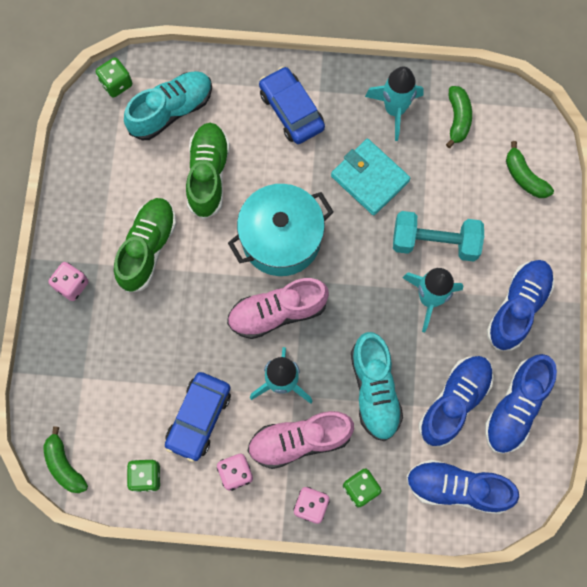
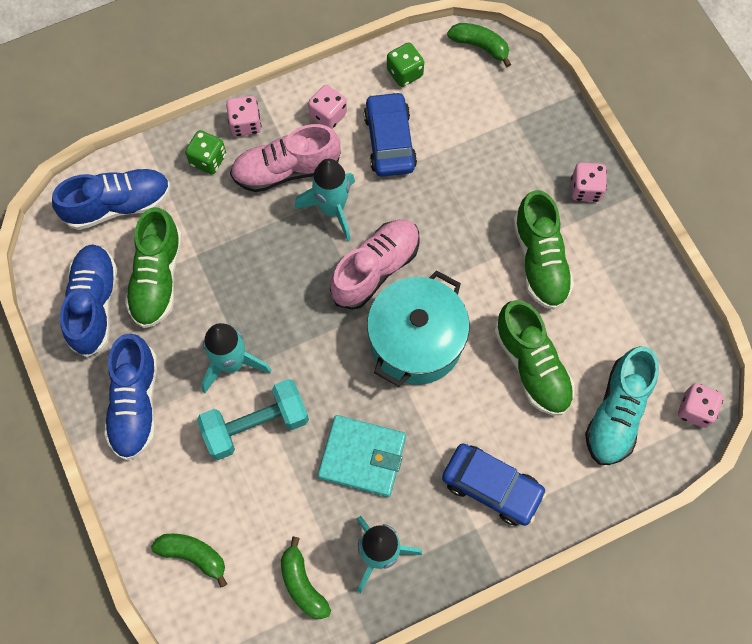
camera: 150 degrees right, 5 degrees down
green dice [96,57,132,98] -> pink dice [678,383,723,428]
pink shoe [248,411,354,469] -> pink shoe turned 150 degrees counterclockwise [230,124,341,192]
turquoise shoe [351,332,403,441] -> none
blue shoe [419,356,494,447] -> green shoe [125,207,182,328]

